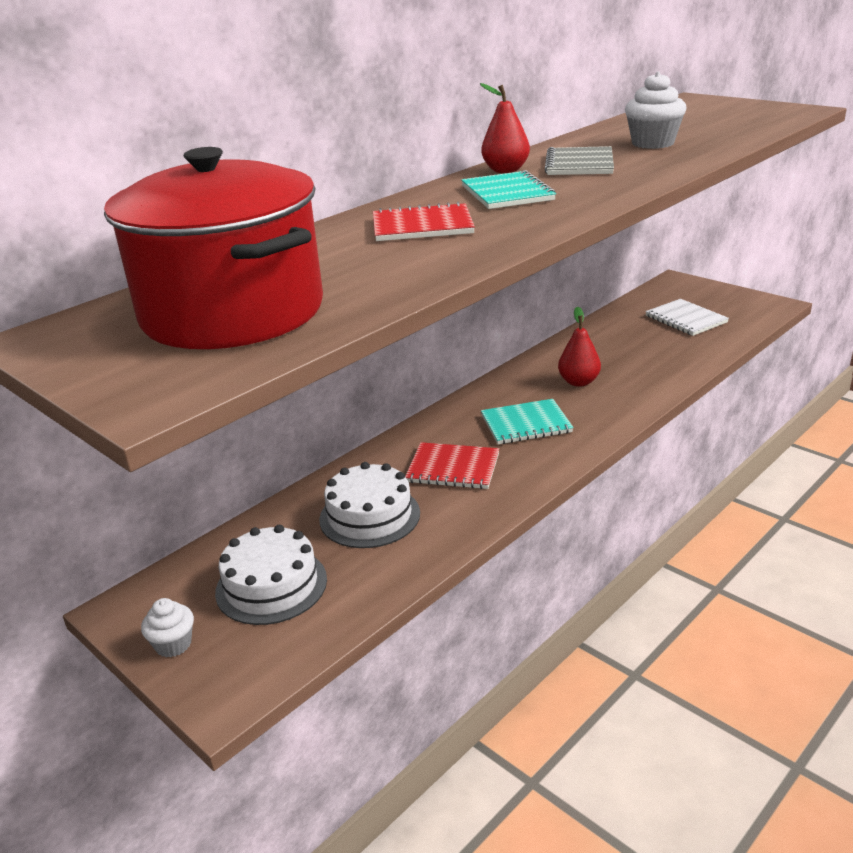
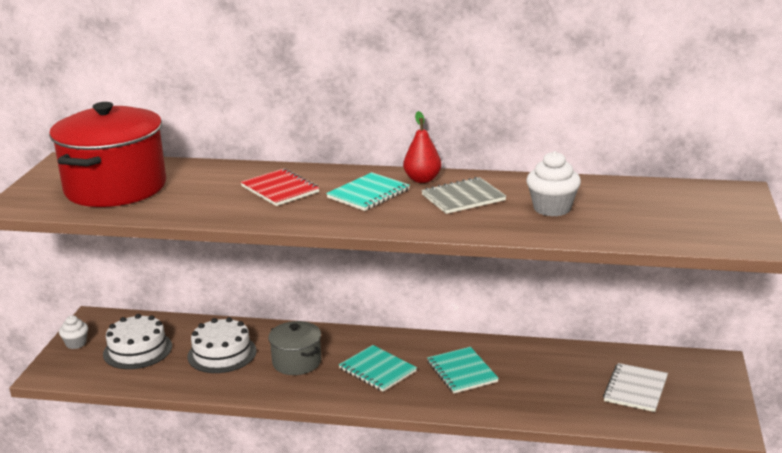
camera: 55 degrees right, 5 degrees down
red notebook [405,442,499,489] -> grey pot [268,321,321,375]
red pear [558,306,601,387] -> turquoise notebook [427,347,499,393]

